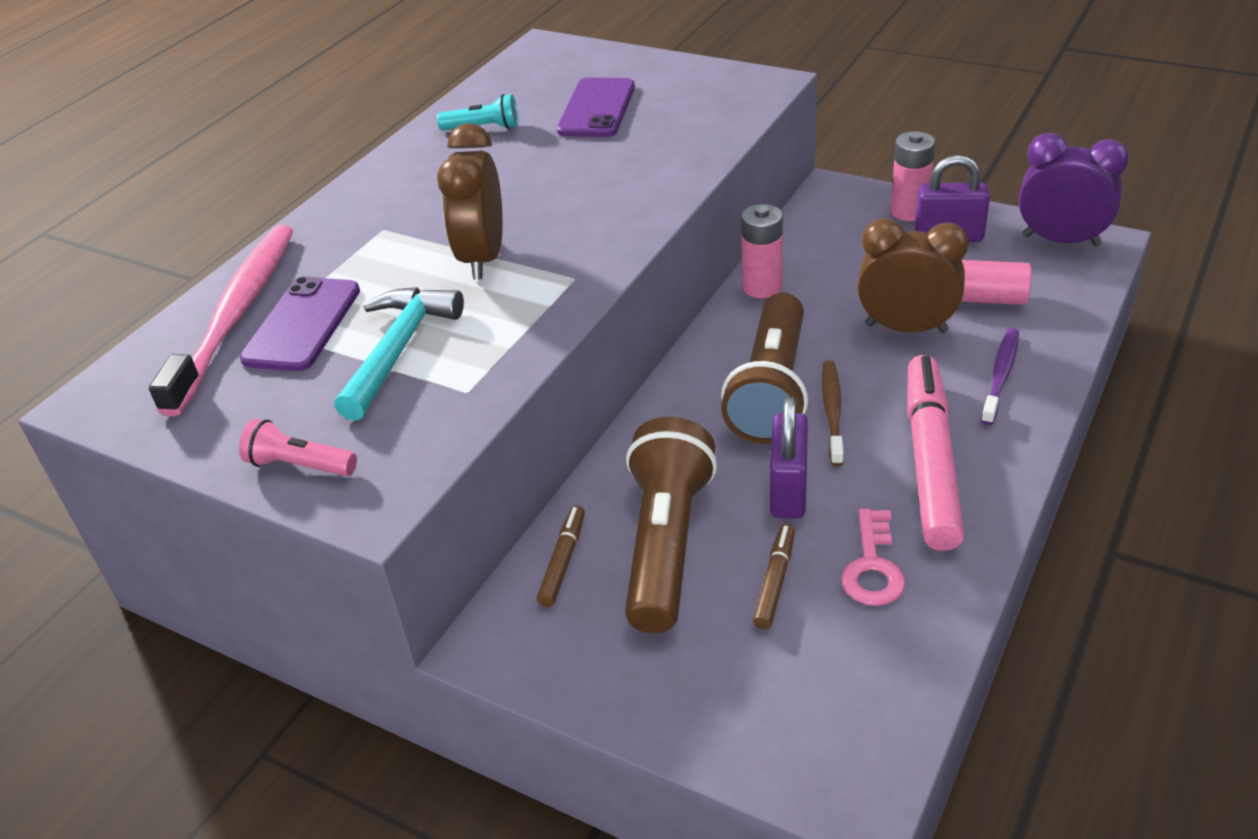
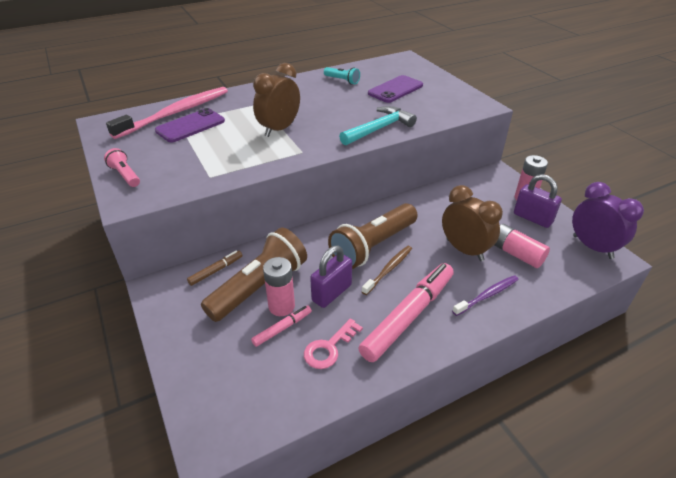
camera: 30 degrees right, 0 degrees up
turquoise hammer [334,287,464,421] -> turquoise hammer moved to [339,106,417,145]
pink battery [741,204,783,298] -> pink battery moved to [263,257,295,316]
brown marker [753,524,795,629] -> pink marker [251,306,312,347]

